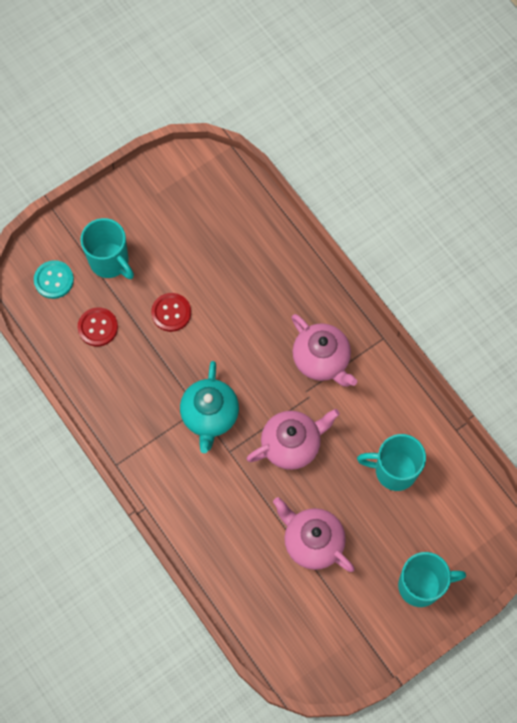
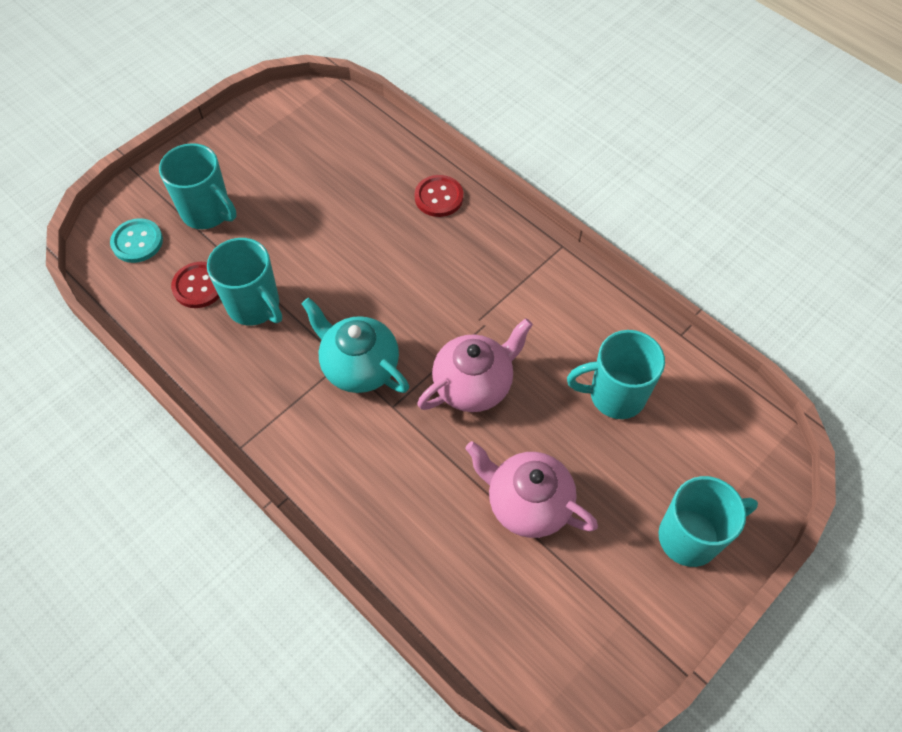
camera: 10 degrees left, 10 degrees down
red button [151,293,191,332] -> red button moved to [415,175,463,217]
turquoise teapot [180,361,239,453] -> turquoise teapot turned 135 degrees clockwise [301,297,409,393]
pink teapot [291,314,357,386] -> none
none -> turquoise mug [207,238,282,326]

